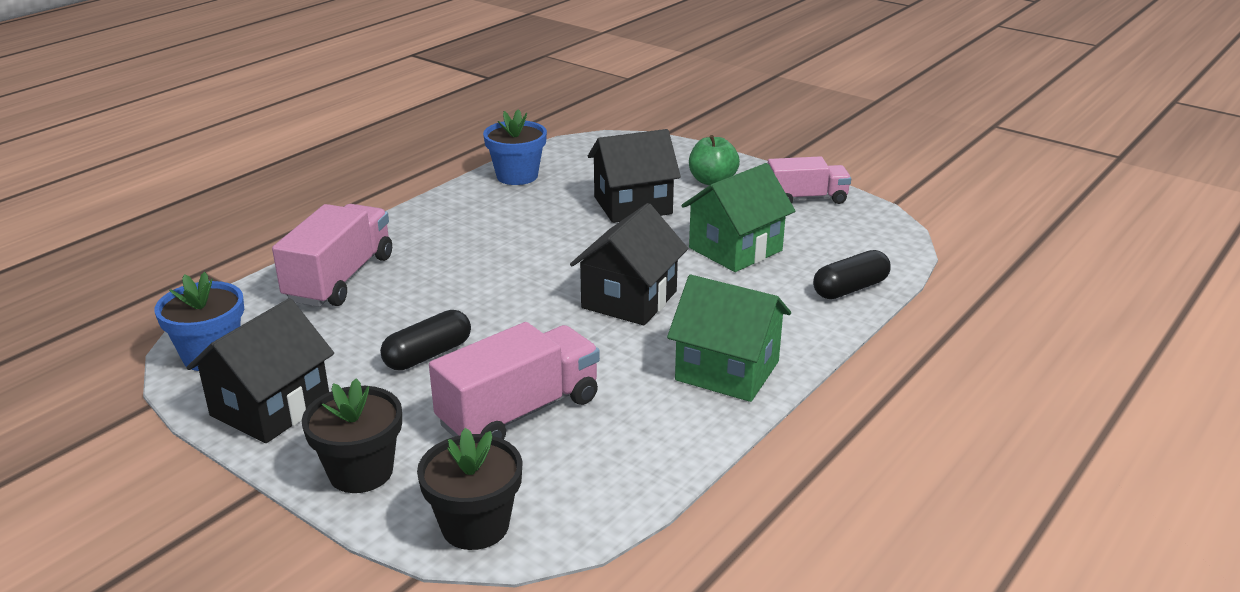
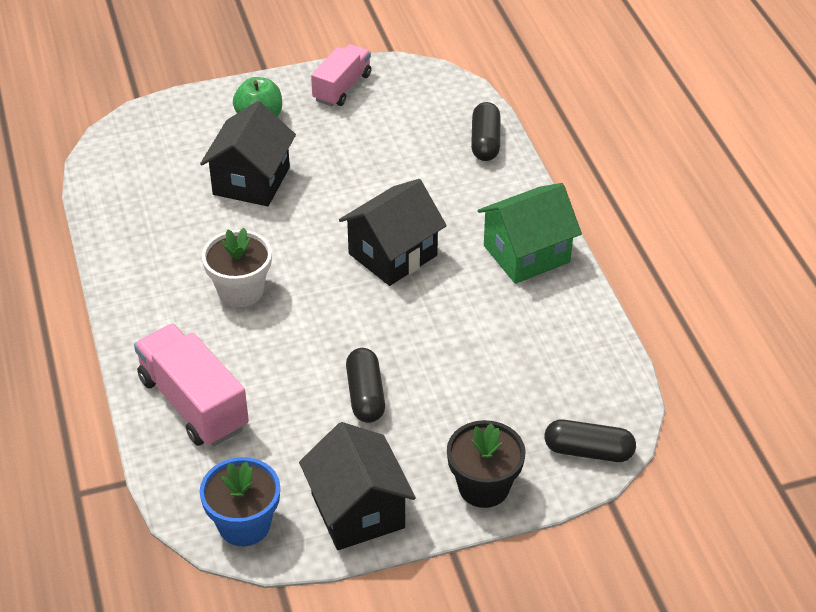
camera: 55 degrees left, 15 degrees up
black flower pot [417,428,523,550] -> black capsule [544,420,636,462]
pink truck [429,322,600,440] -> none
blue flower pot [483,109,547,185] -> none
black house [570,203,688,326] -> black house turned 75 degrees clockwise [339,179,447,286]
green house [682,163,795,272] -> none
none -> white flower pot [202,228,272,307]

